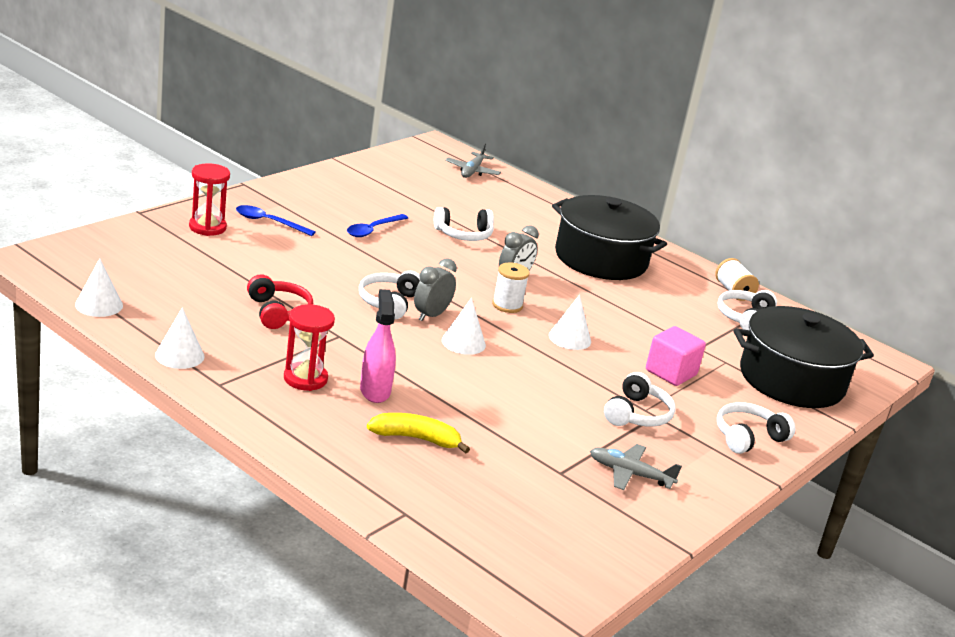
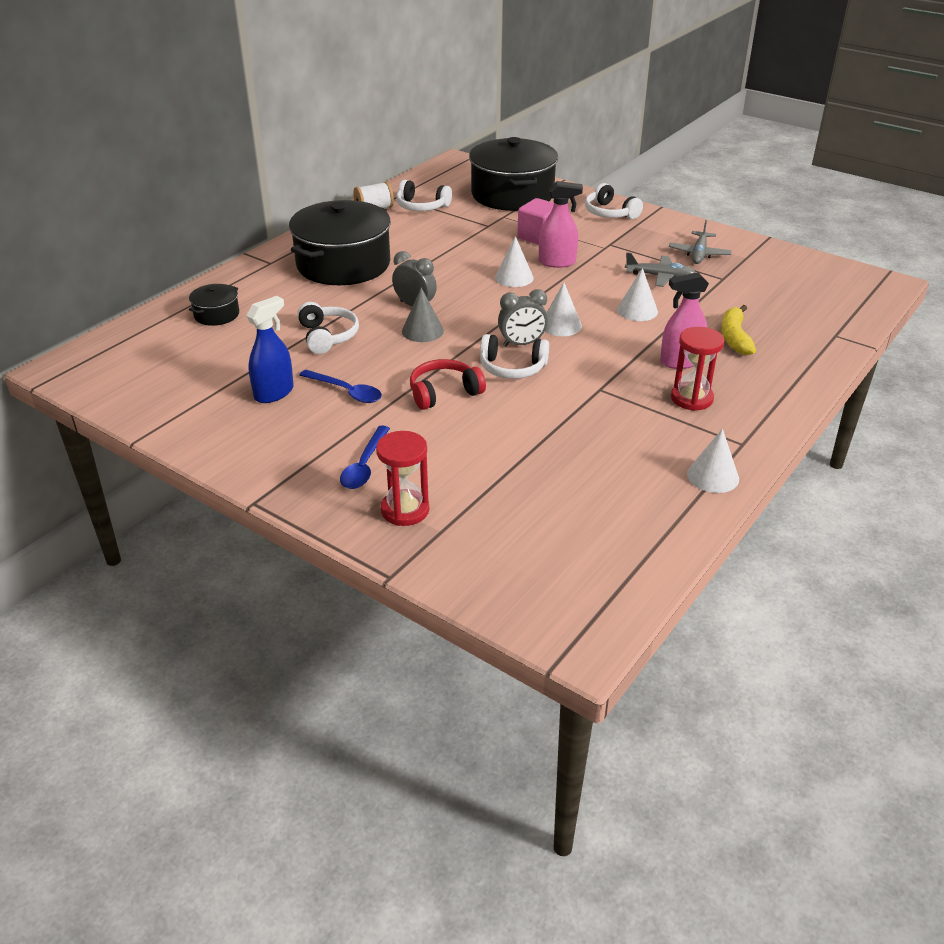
camera: 90 degrees left, 10 degrees up
white cone [75,258,123,317] -> white cone moved to [617,268,658,321]
red headphones [247,274,313,329] -> red headphones moved to [410,359,486,410]
grey clock [414,258,457,321] -> grey clock turned 45 degrees counterclockwise [498,289,548,347]
grey plane [445,143,501,178] -> grey plane moved to [625,252,696,287]
white spool [492,262,530,313] -> none
white headphones [604,372,676,427] -> none
none -> black pot [189,284,239,326]
none -> blue spray bottle [246,296,294,403]
none -> grey cone [402,288,444,342]
none -> pink spray bottle [539,181,583,268]

